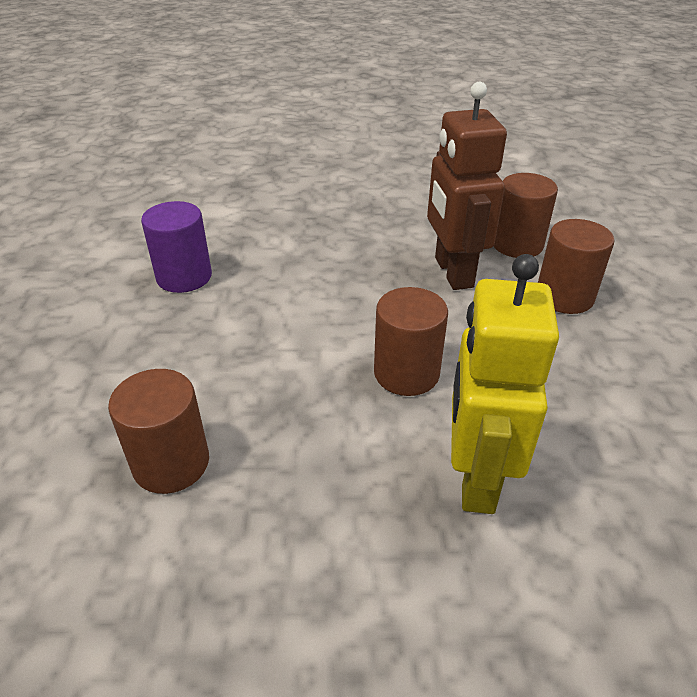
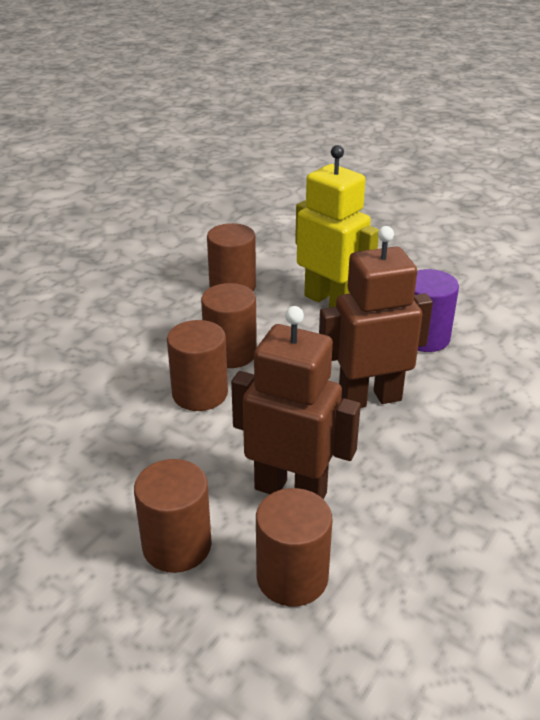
camera: 125 degrees right, 5 degrees down
yellow robot [451,254,559,514] -> yellow robot moved to [295,145,379,308]
none -> brown cylinder [201,283,257,368]
none -> brown robot [319,226,433,408]

